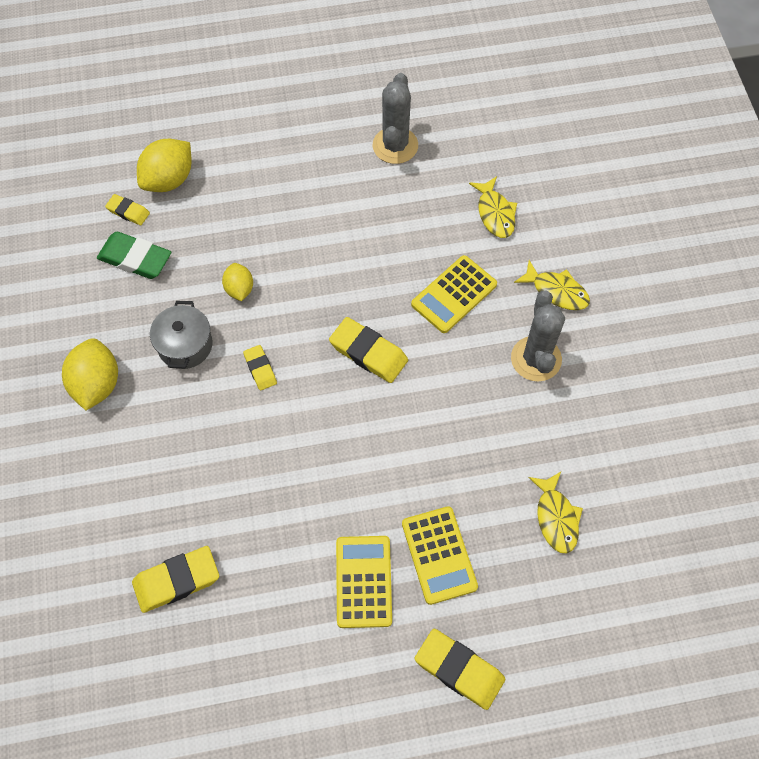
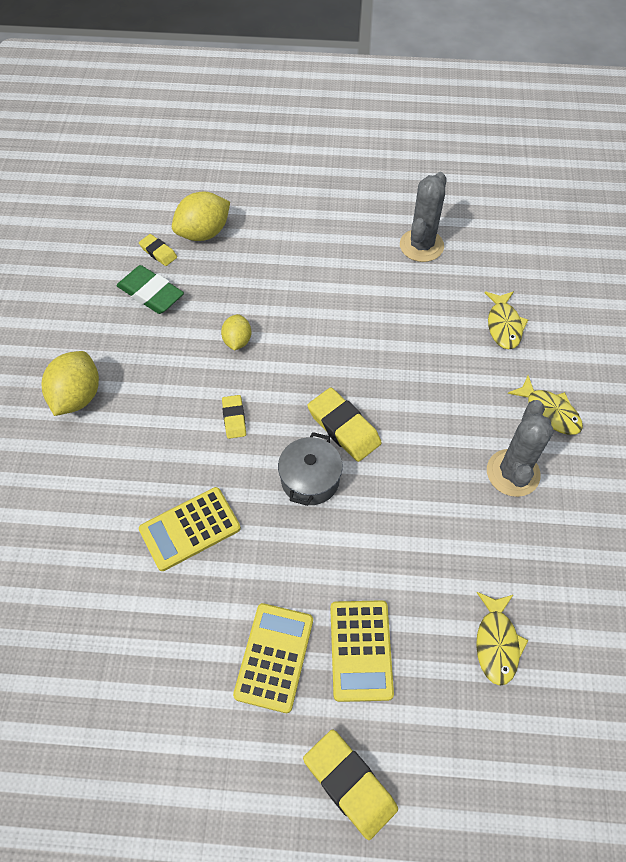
camera: 15 degrees right, 5 degrees down
yellow eraser [132,546,219,613] -> none
grey pot [150,301,212,369] -> grey pot moved to [278,432,343,506]
yellow calculator [411,255,497,333] -> yellow calculator moved to [139,487,241,571]

